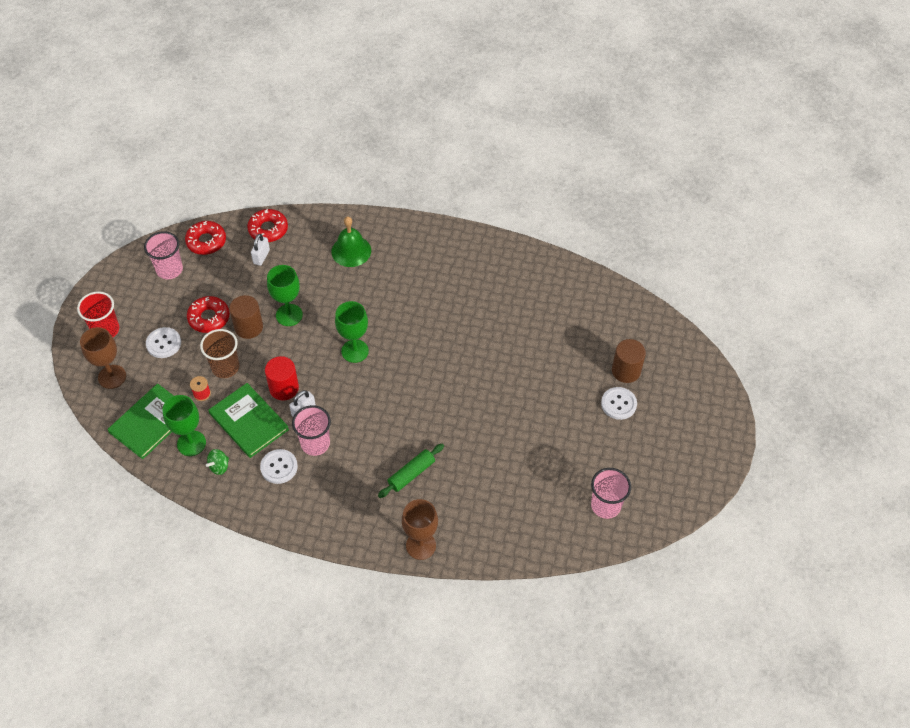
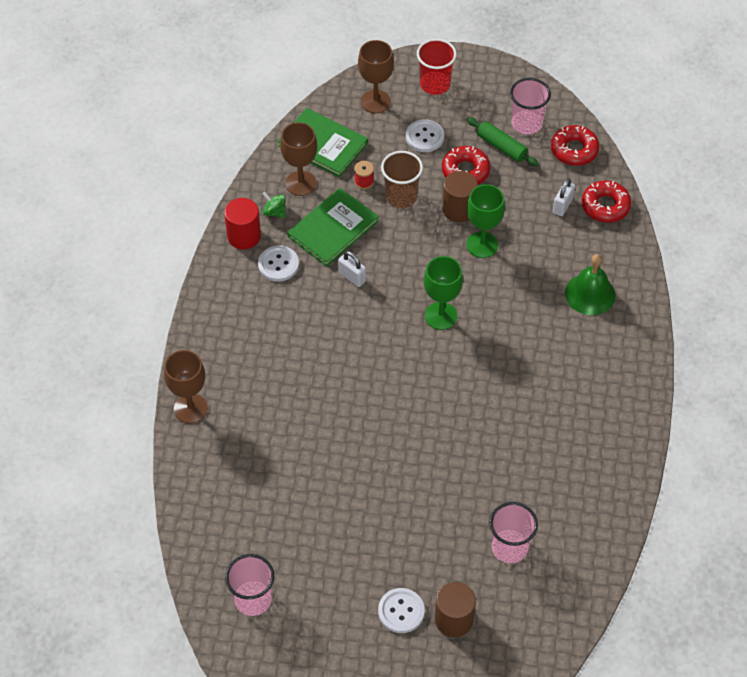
camera: 85 degrees right, 0 degrees up
green goblet [162,395,206,456] -> brown goblet [280,122,317,196]
white padlock [251,234,270,266] -> white padlock turned 75 degrees counterclockwise [553,178,575,216]
red cylinder [265,356,299,401] -> red cylinder moved to [224,198,261,249]
pink cup [292,405,331,456] -> pink cup moved to [490,502,538,563]
green rolling pin [378,444,444,498] -> green rolling pin moved to [466,117,539,167]

